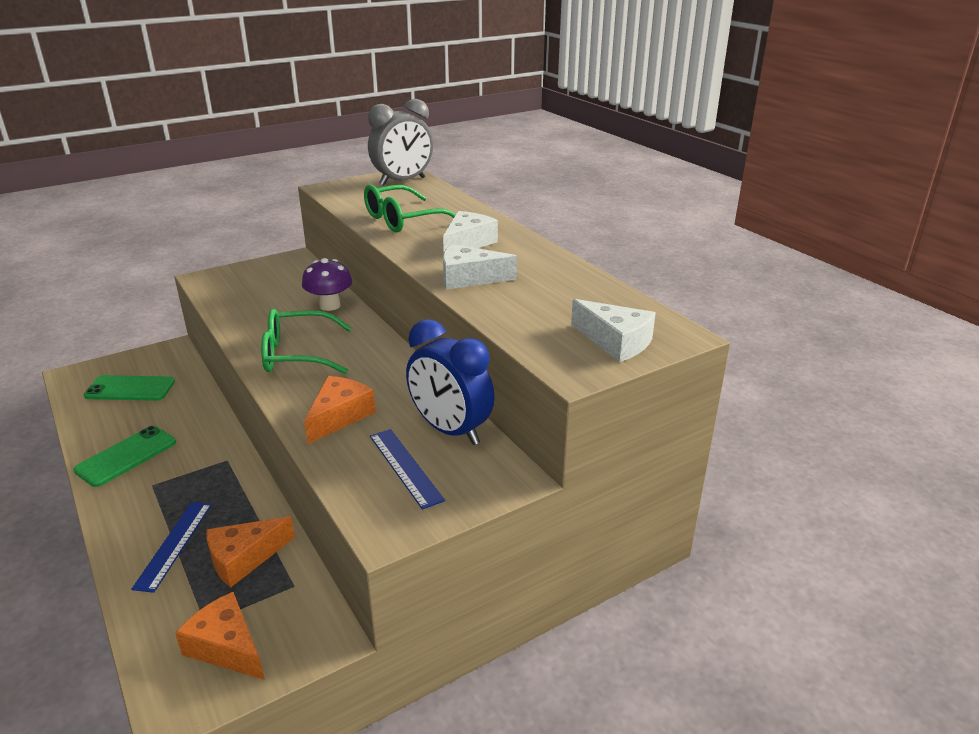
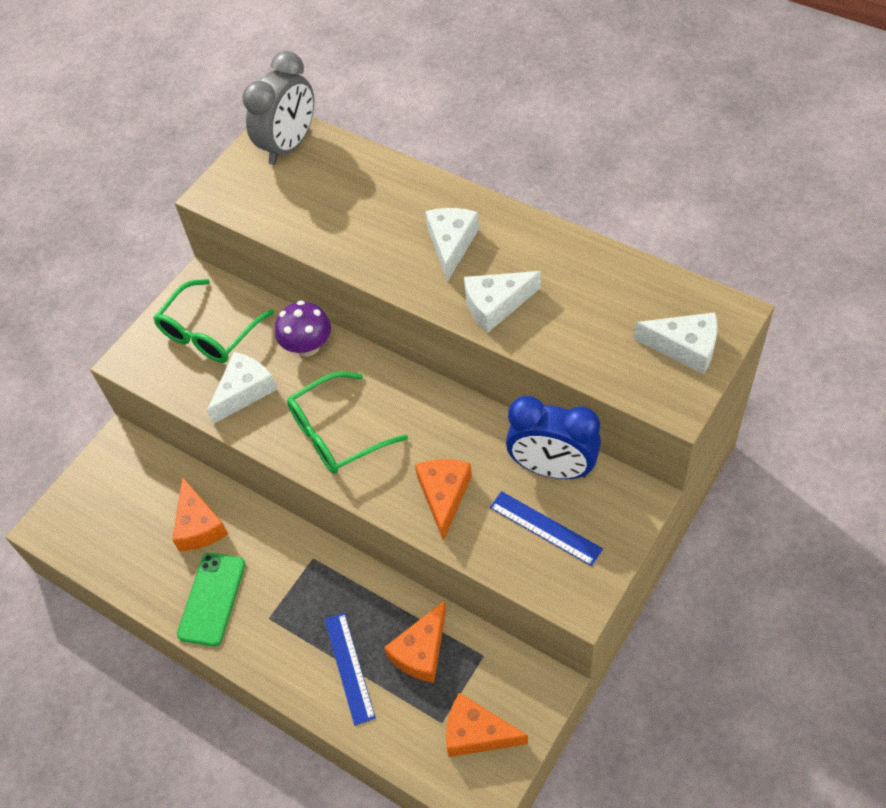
camera: 20 degrees left, 25 degrees up
green phone [84,375,175,401] -> none
green glasses [364,184,456,233] -> green glasses moved to [153,279,275,363]
none -> orange cheese [172,477,228,551]
none -> white cheese [207,352,277,424]

